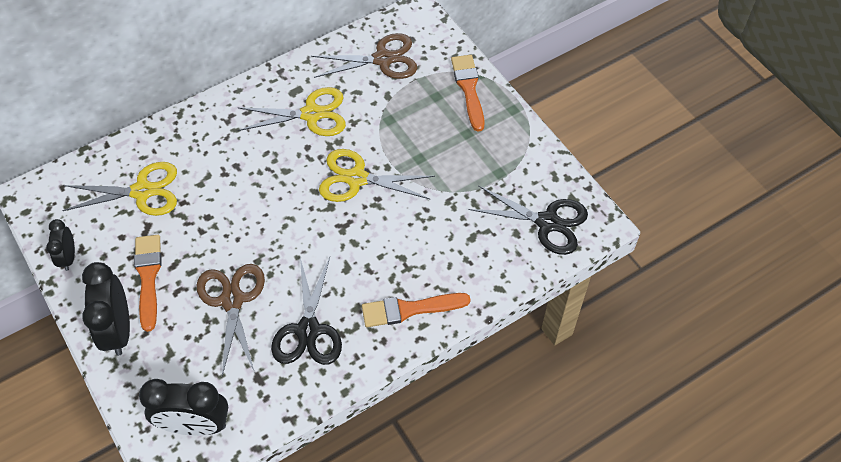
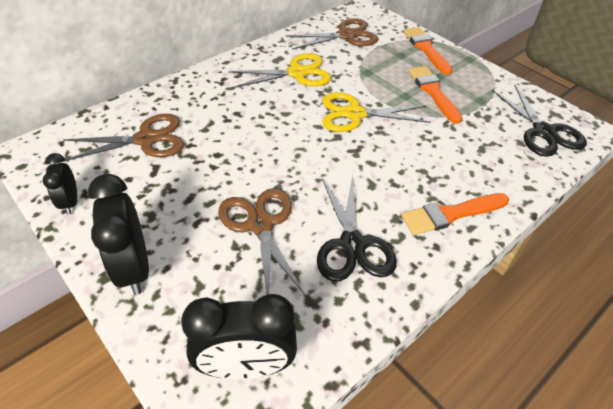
camera: 10 degrees left, 10 degrees down
yellow scissors [62,162,177,216] -> brown scissors [63,114,184,162]
orange brush [134,235,161,332] -> orange brush moved to [408,66,462,124]
black scissors [468,185,588,255] -> black scissors turned 60 degrees clockwise [492,85,587,157]

